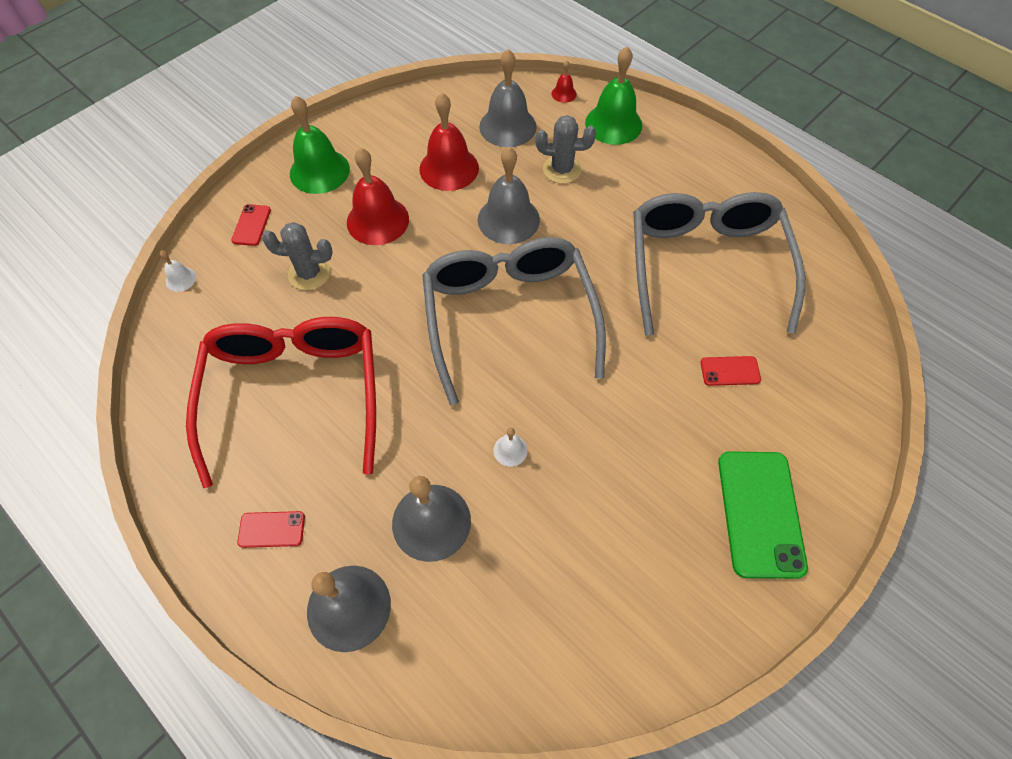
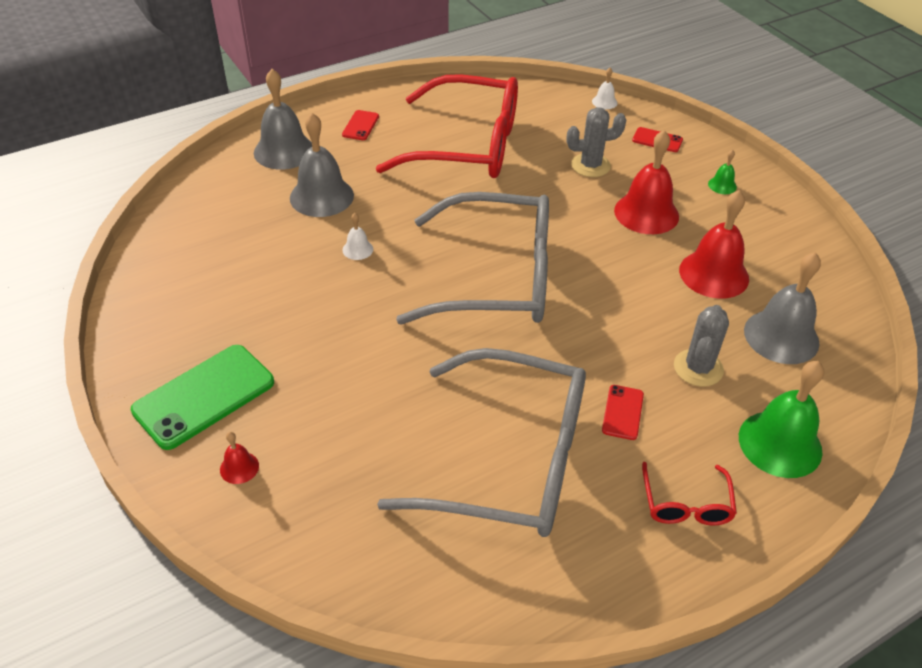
camera: 105 degrees right, 15 degrees down
grey cactus [262,222,333,290] -> grey cactus turned 60 degrees clockwise [567,107,626,177]
green bell [290,96,350,194] -> green bell [708,150,737,194], size x0.46
grey bell [478,147,540,244] -> none
red bell [551,61,577,103] -> red bell moved to [220,432,259,484]
red phone [700,356,761,386] -> red phone moved to [602,385,644,440]
green phone [718,451,808,579] -> green phone turned 60 degrees counterclockwise [131,345,274,450]
none -> red glasses [642,462,737,525]

